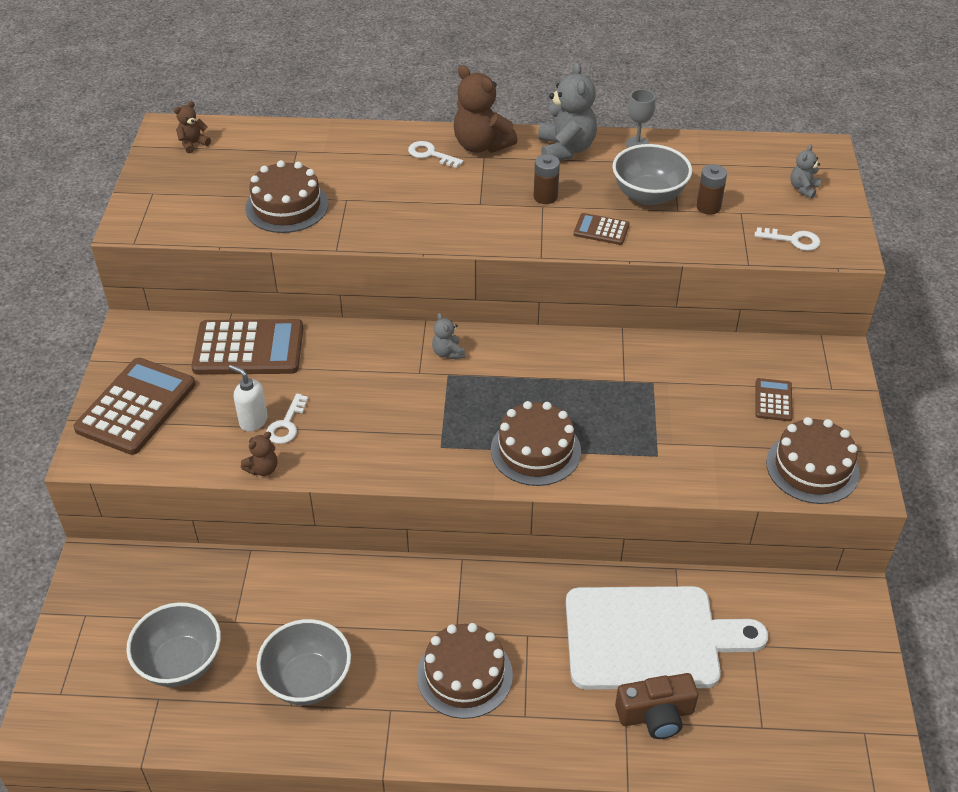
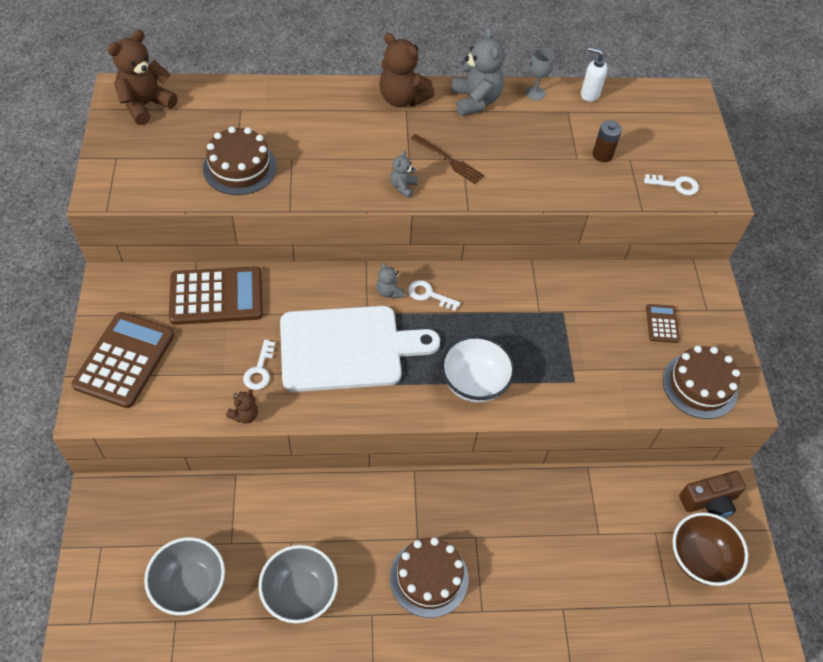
camera: 10 degrees left, 10 degrees up
brown teddy bear [174,101,211,154] -> brown teddy bear [107,30,178,125], size x1.98
white soap dispenser [229,365,268,431] -> white soap dispenser moved to [581,47,607,102]
white key [408,141,463,168] -> white key moved to [408,280,460,311]
brown cake [491,401,581,486] -> white bowl [441,335,515,402]
brown battery [533,154,560,204] -> none
white cutting board [566,586,768,689] -> white cutting board moved to [280,306,440,392]
brown calculator [574,213,630,245] -> none
grey bowl [612,144,692,205] -> none
brown camera [615,673,698,739] -> brown camera moved to [679,471,746,518]
grey teddy bear [790,144,821,199] -> grey teddy bear moved to [390,150,418,198]
none -> brown fork [411,134,484,184]
none -> brown bowl [673,512,748,586]

